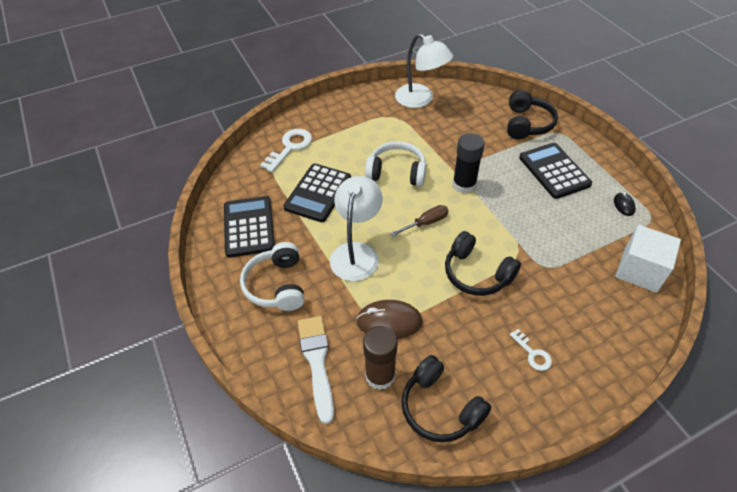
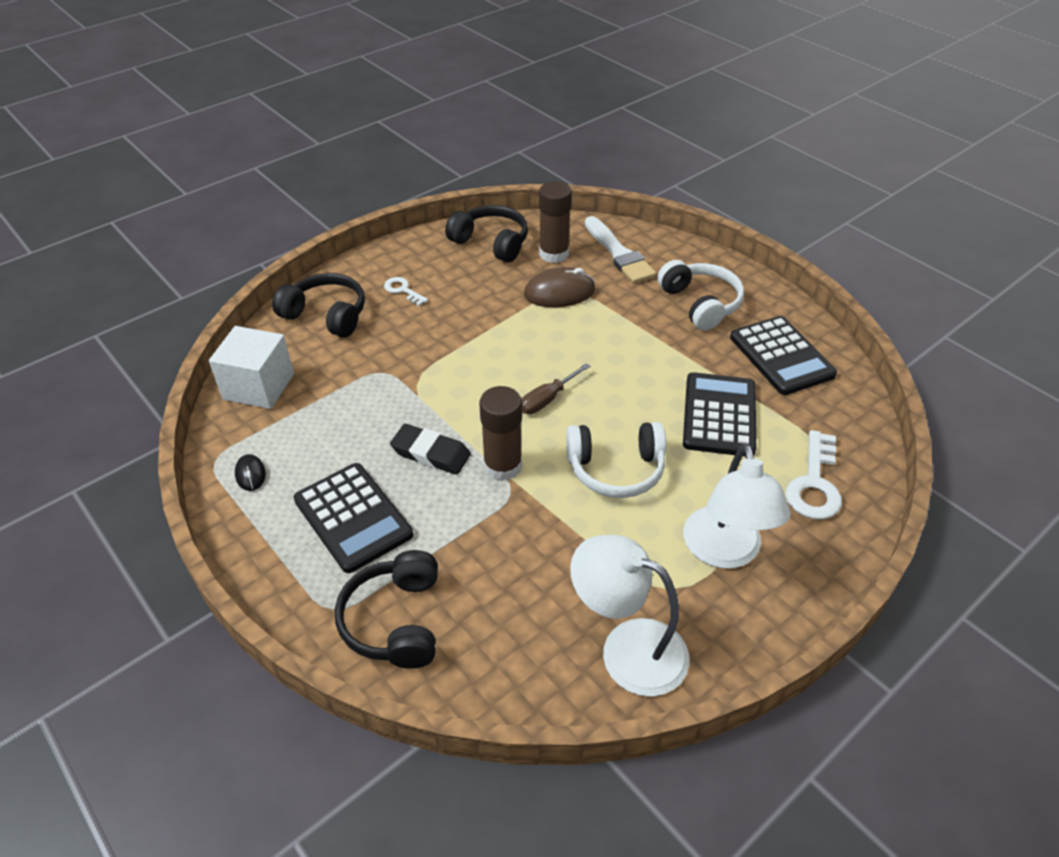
camera: 165 degrees right, 5 degrees down
white lamp [330,176,383,281] -> white lamp moved to [683,444,790,569]
black headphones [445,231,521,296] -> black headphones moved to [272,273,365,337]
black glue stick [453,133,485,194] -> brown glue stick [479,386,522,481]
none -> black eraser [390,424,471,475]

